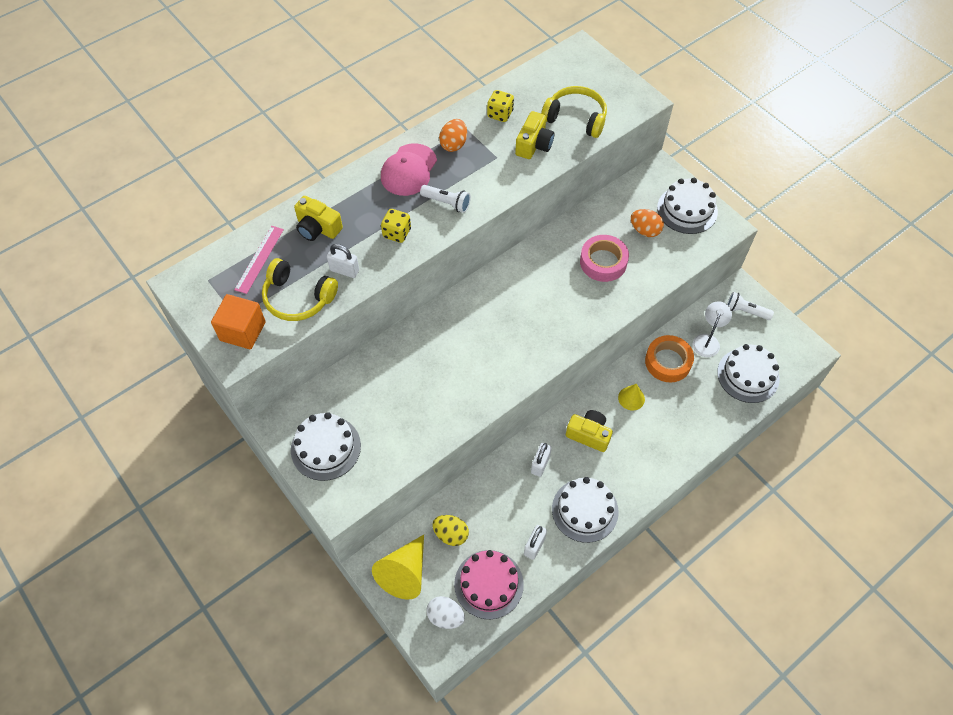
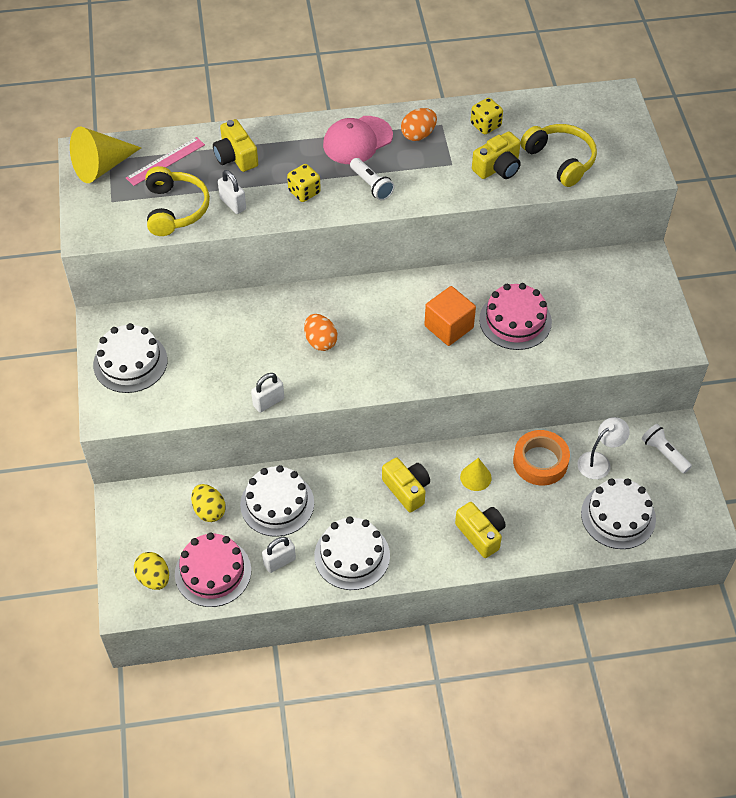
camera: 30 degrees right, 5 degrees down
orange cube [211,294,266,349] -> orange cube moved to [424,286,476,346]
yellow headphones [262,258,338,321] -> yellow headphones turned 150 degrees counterclockwise [145,166,210,236]
yellow cone [372,535,424,599] -> yellow cone moved to [70,126,141,183]
white egg [427,596,465,629] -> yellow egg [134,552,169,590]
white padlock [531,443,552,477] -> white padlock moved to [251,373,284,413]
pink tape [580,235,629,282] -> pink cake [479,283,552,350]
orange egg [631,209,664,237] -> orange egg moved to [304,314,337,351]
white cake [657,178,718,234] -> white cake moved to [240,465,314,537]
none -> yellow camera [455,502,506,558]

